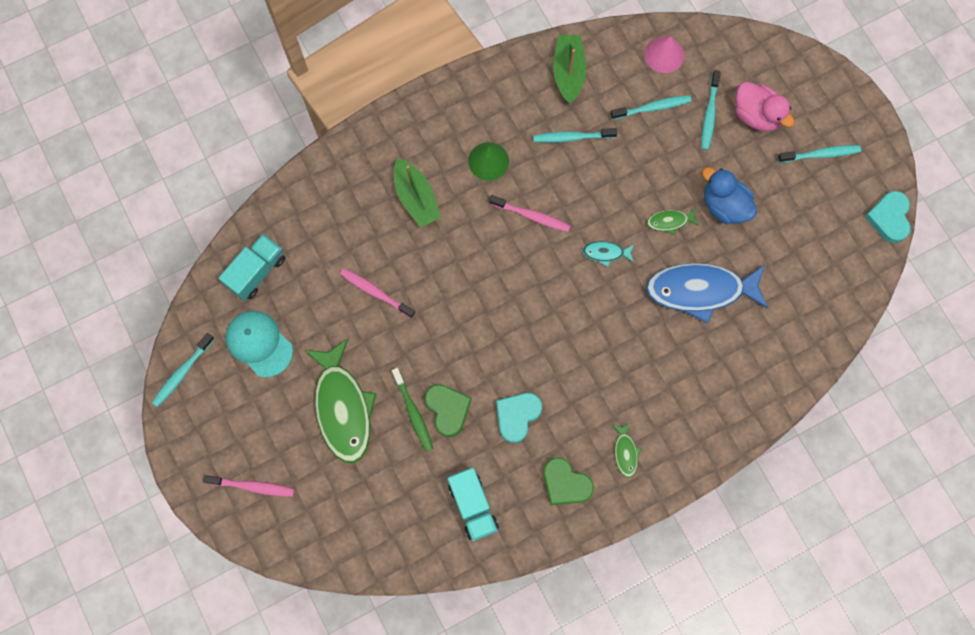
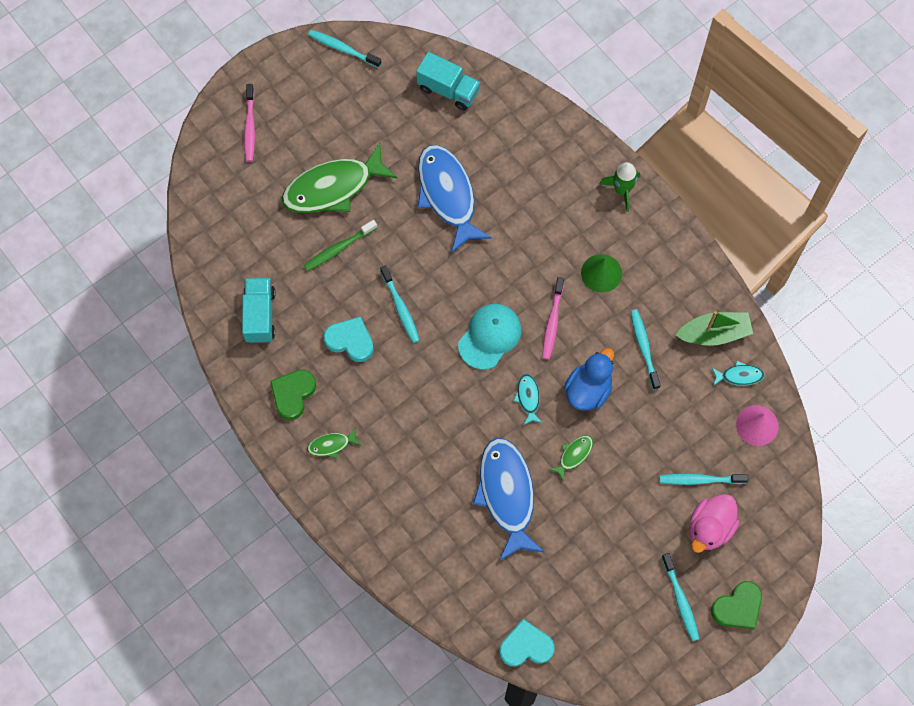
camera: 80 degrees right, 5 degrees down
turquoise cap [226,311,293,377] -> turquoise cap moved to [458,304,521,370]
pink toothbrush [340,268,415,318] -> blue fish [418,145,492,253]
green boat [394,158,441,228] -> none
green heart [425,384,472,437] -> green heart moved to [711,581,762,629]
turquoise truck [447,467,499,542] -> turquoise truck turned 120 degrees clockwise [242,278,275,343]
turquoise toothbrush [611,95,692,120] -> turquoise toothbrush moved to [380,265,420,343]
green fish [647,208,699,235] -> green fish turned 60 degrees clockwise [549,435,593,482]
blue duck [702,167,757,224] -> blue duck moved to [564,348,614,411]
turquoise heart [865,191,911,243] -> turquoise heart moved to [499,619,555,667]
none -> green rocket [599,162,640,212]
none -> turquoise fish [711,361,765,386]

